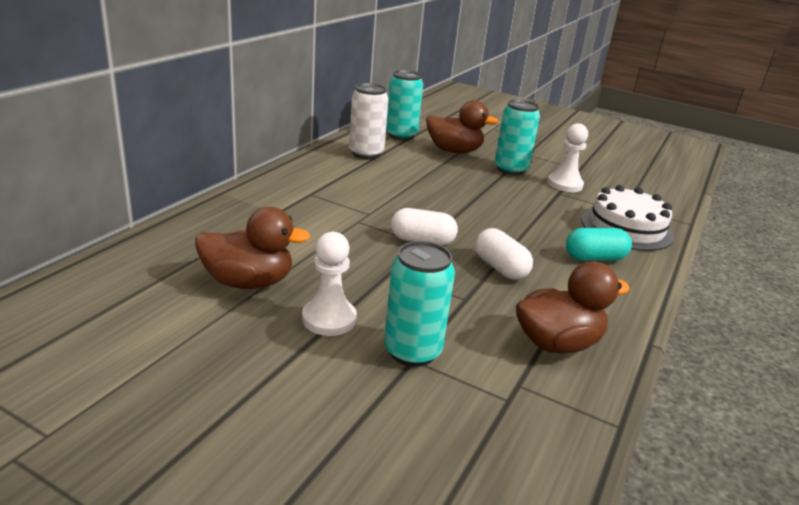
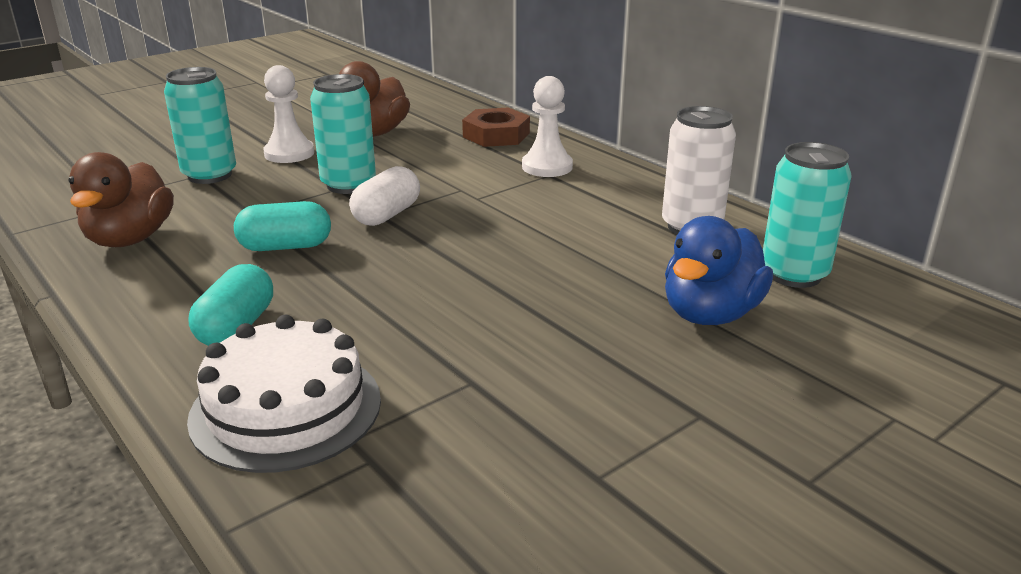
camera: 115 degrees right, 0 degrees up
brown duck [426,100,499,153] -> blue duck [665,216,773,325]
white capsule [475,228,533,280] -> turquoise capsule [234,201,331,251]
turquoise can [495,99,540,175] -> turquoise can moved to [310,74,376,194]
white pawn [548,123,588,192] -> white pawn moved to [522,76,573,177]
none -> brown nut [462,108,530,147]

